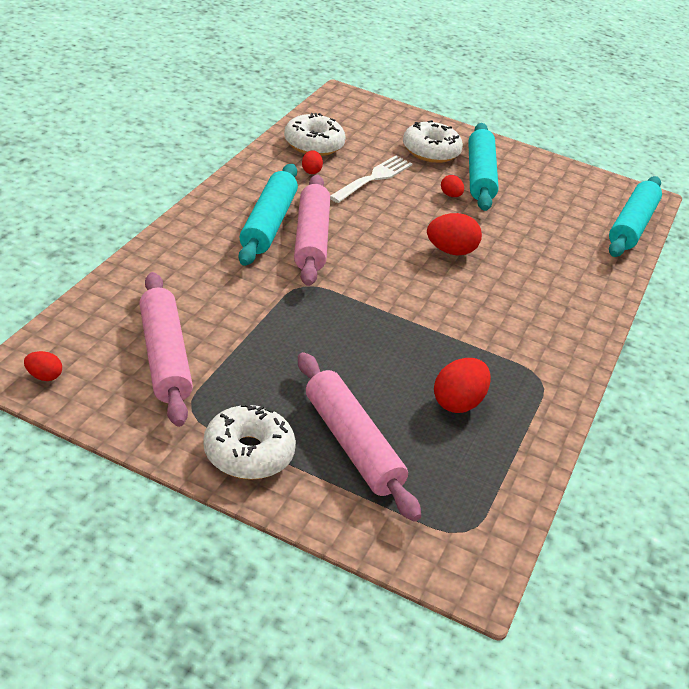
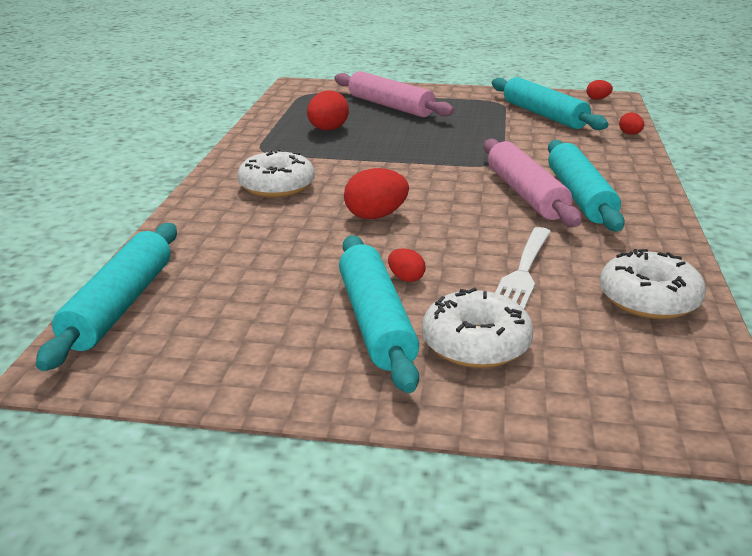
camera: 170 degrees right, 10 degrees down
pink rolling pin [139,272,193,427] -> turquoise rolling pin [492,77,609,130]
white donut [203,404,296,480] -> white donut moved to [237,149,315,198]
red egg [302,150,323,174] -> red egg moved to [619,113,644,135]

